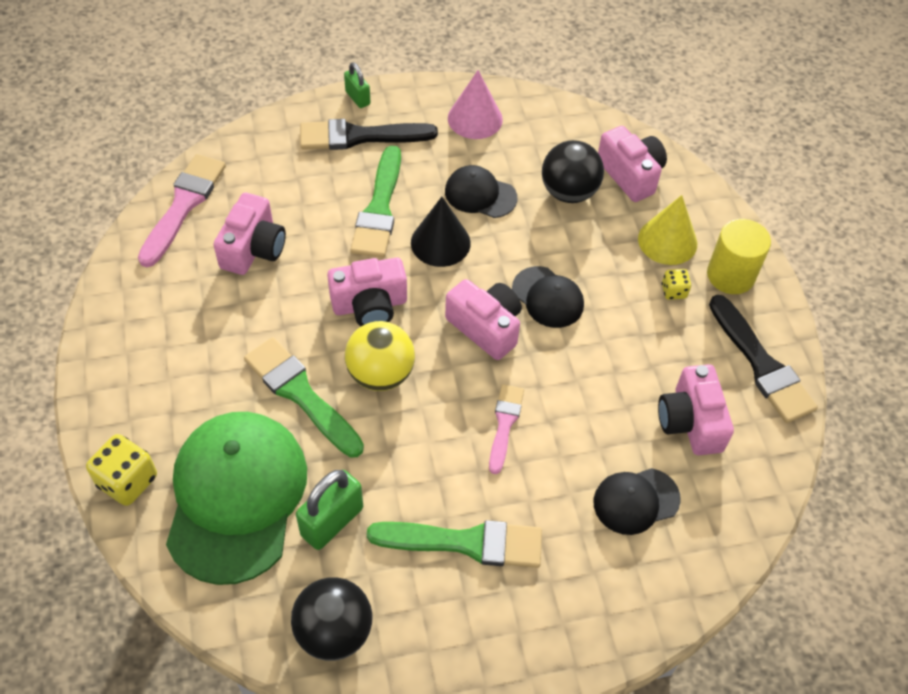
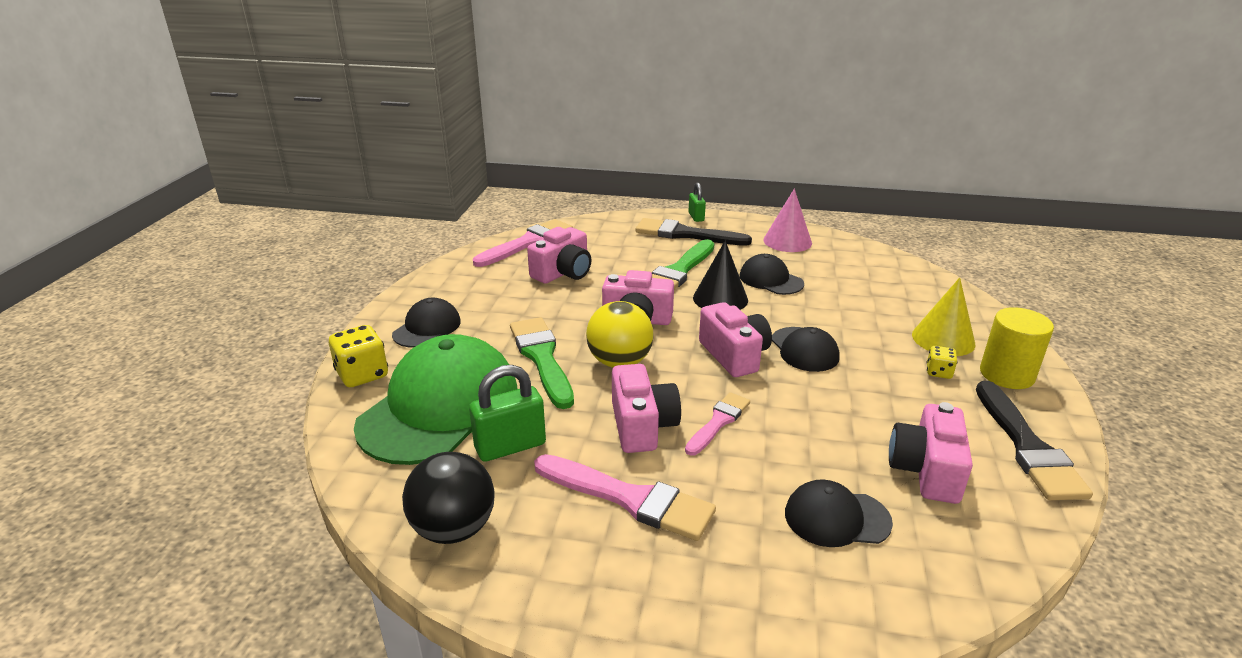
camera: 25 degrees right, 25 degrees down
green brush [367,520,542,568] -> pink brush [534,454,716,541]
black ball [542,140,604,203] -> none
pink camera [598,126,667,202] -> pink camera moved to [612,364,681,453]
none -> black cap [392,298,461,348]

